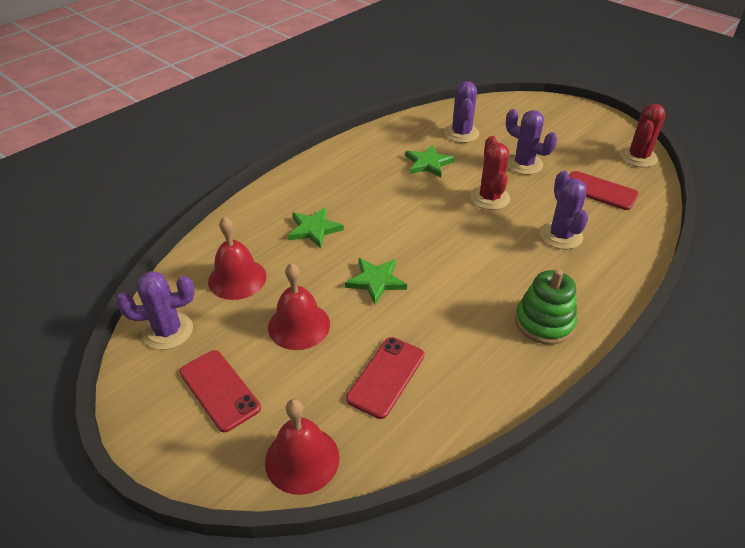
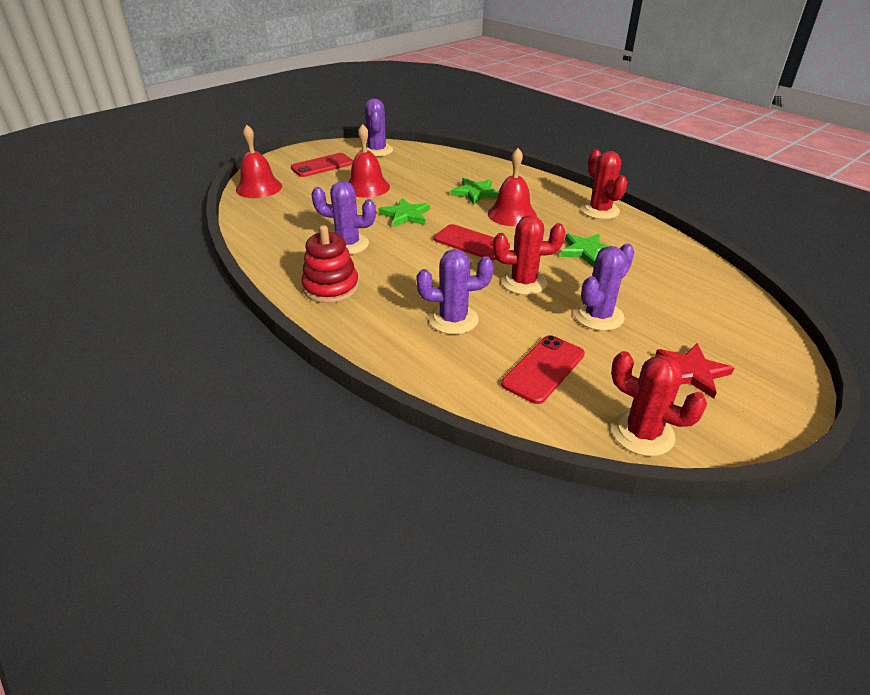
camera: 95 degrees right, 5 degrees down
red bell [208,216,266,300] -> red bell moved to [488,148,537,226]
red phone [346,337,424,419] -> red phone moved to [434,224,510,260]
purple cactus [444,81,479,143] -> purple cactus moved to [311,181,376,255]
green stacking toy [515,269,577,345] -> red stacking toy [301,225,359,303]
none -> red cactus [581,149,628,219]
none -> red star [655,343,734,399]

